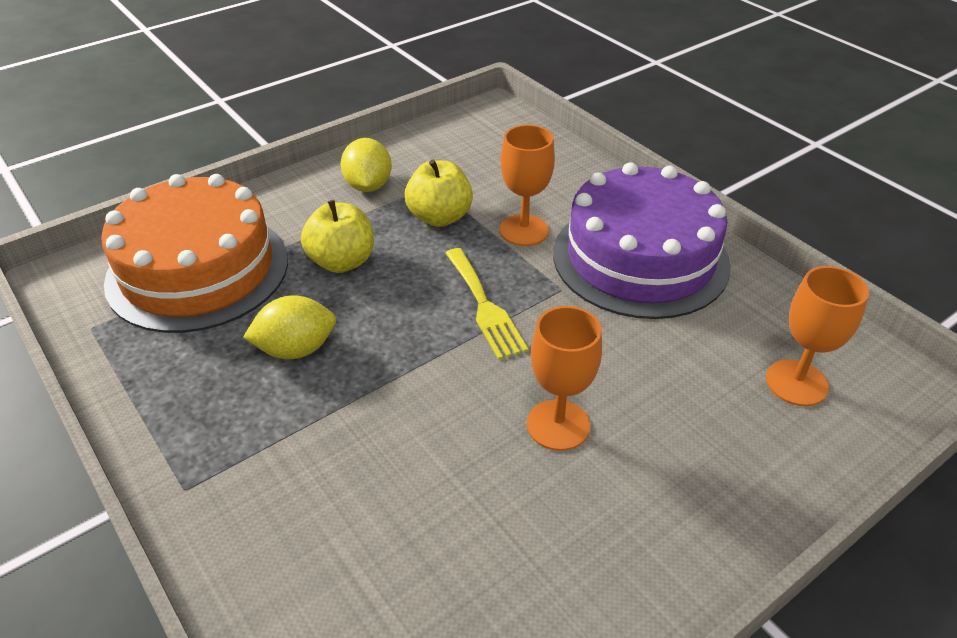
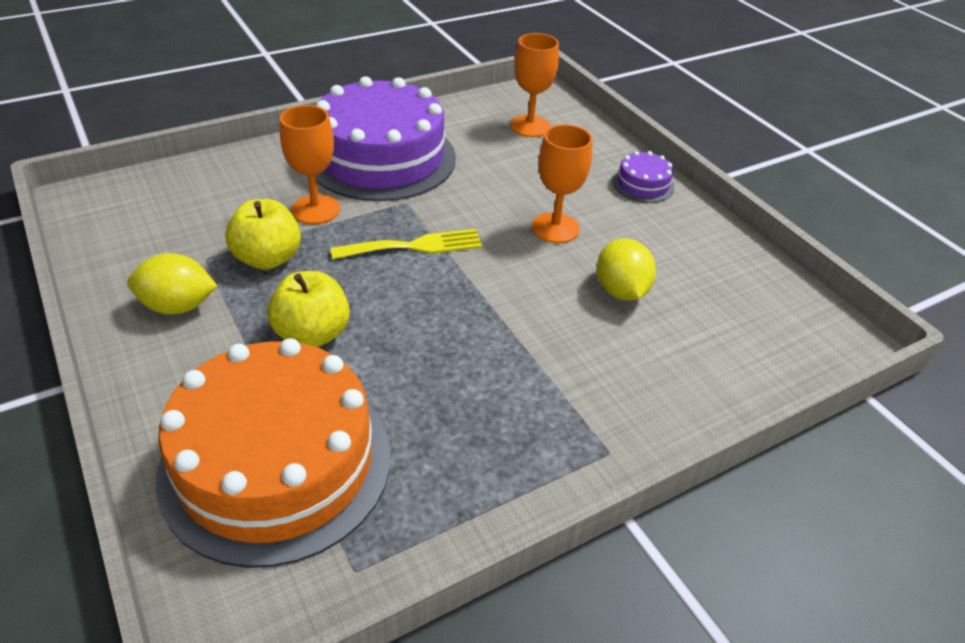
camera: 85 degrees left, 0 degrees up
yellow lemon [243,296,336,359] -> yellow lemon moved to [597,238,656,301]
none -> purple cake [612,151,674,203]

